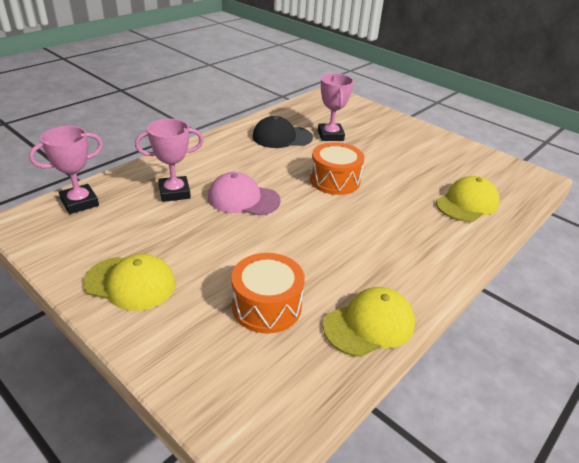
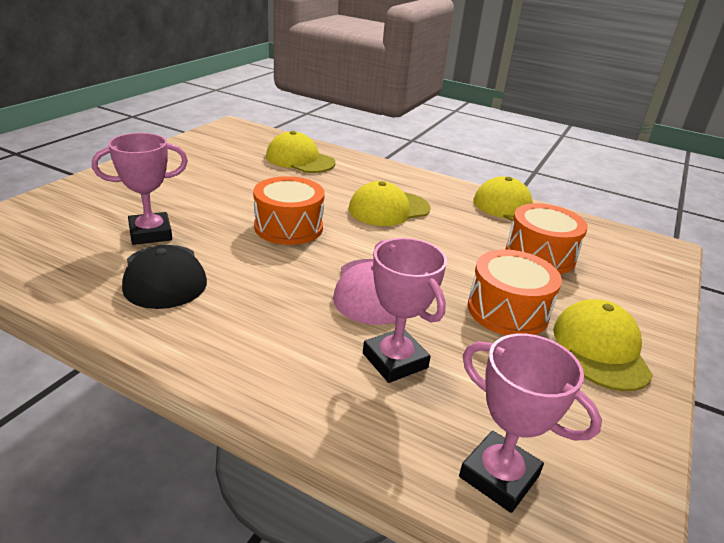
camera: 105 degrees left, 5 degrees down
none -> yellow cap [349,181,431,226]
none -> orange drum [468,250,562,335]

